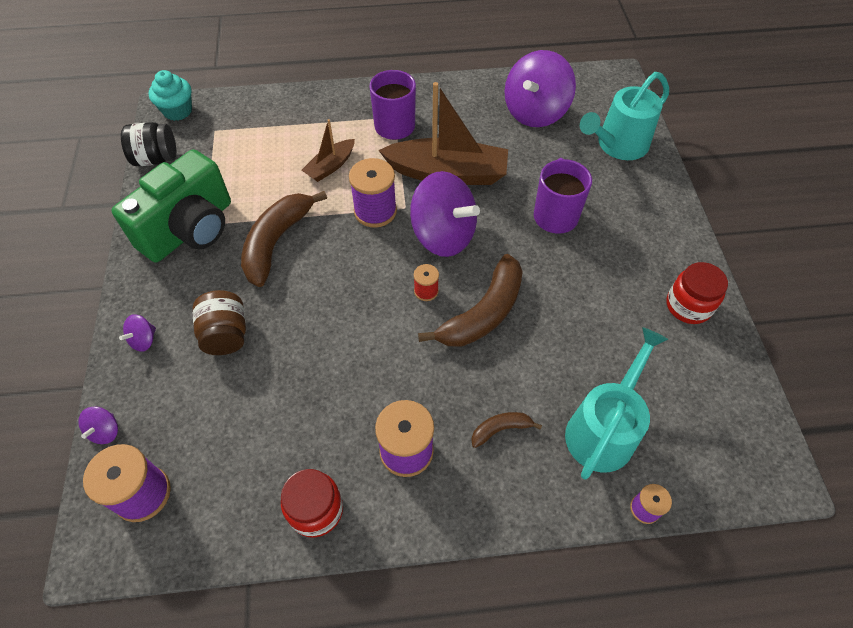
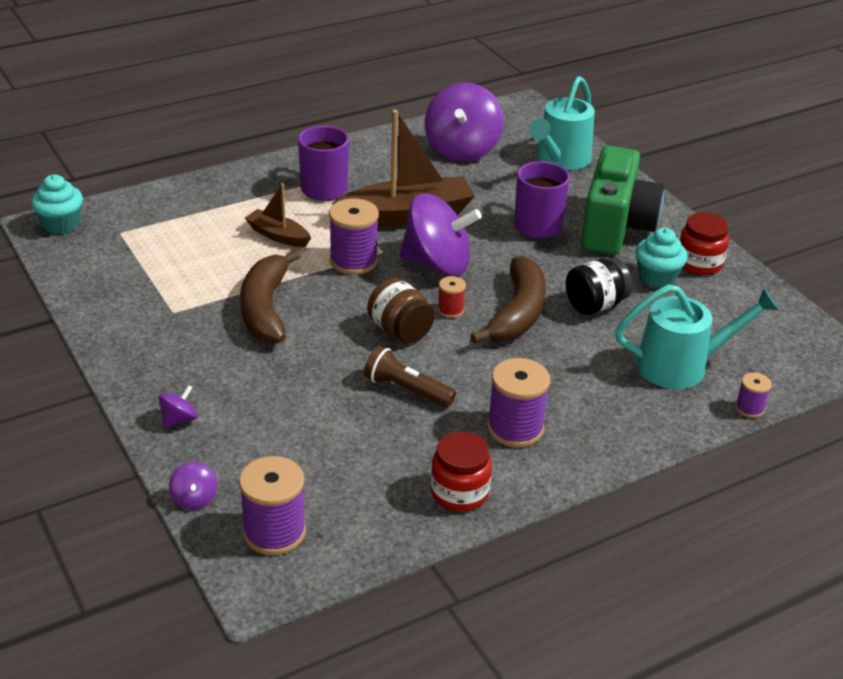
camera: 25 degrees left, 20 degrees down
green camera [112,149,231,262] -> green camera moved to [581,146,664,254]
purple spinning top [119,314,156,352] -> purple spinning top turned 150 degrees counterclockwise [158,385,198,428]
black jar [121,122,176,166] -> black jar moved to [566,258,632,315]
brown jar [193,290,246,355] -> brown jar moved to [367,278,435,343]
brown boat [302,119,355,182] -> brown boat turned 105 degrees clockwise [245,183,311,247]
brown banana [471,412,542,448] -> none
turquoise watering can [565,327,668,480] -> turquoise watering can turned 75 degrees clockwise [615,284,779,389]
none -> brown flashlight [364,346,456,407]
none -> turquoise cupcake [635,228,688,289]

